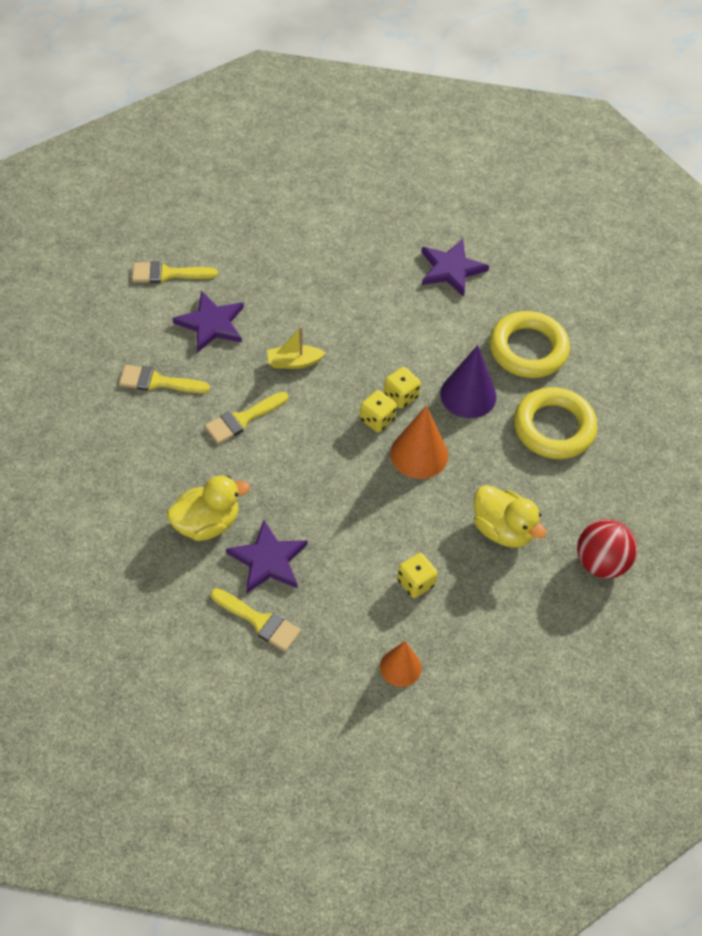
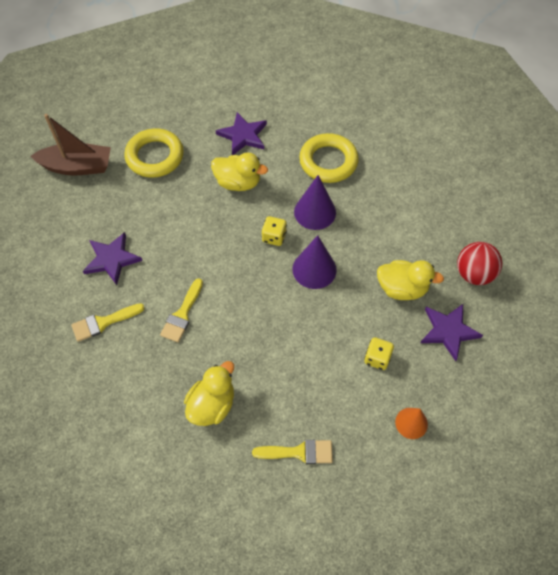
camera: 30 degrees left, 5 degrees up
yellow brush [132,261,218,283] -> none
purple star [226,520,307,594] -> purple star moved to [421,304,483,361]
yellow boat [267,326,326,369] -> none
yellow dice [360,390,397,432] -> none
orange cone [390,405,448,479] -> purple cone [292,235,337,289]
yellow ring [514,387,598,459] -> yellow ring moved to [124,128,184,178]
none -> brown boat [30,114,111,175]
none -> yellow duck [211,152,268,191]

